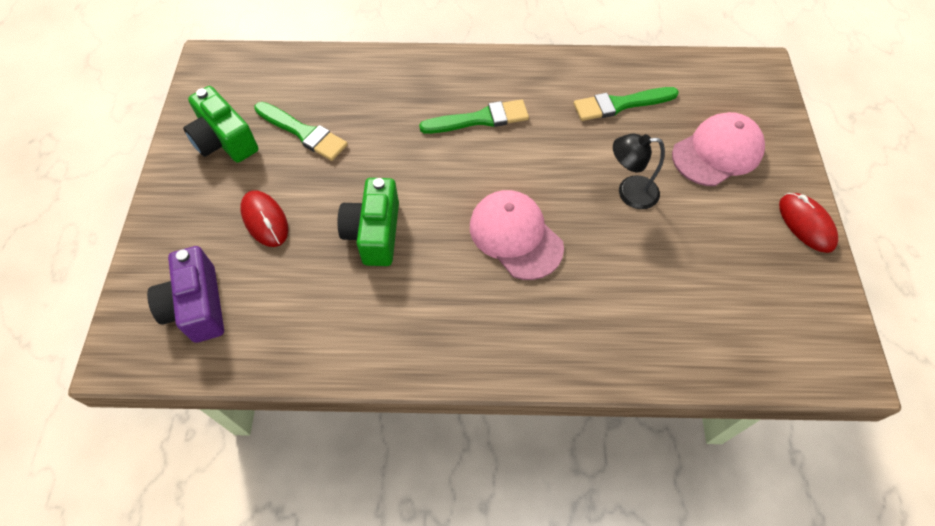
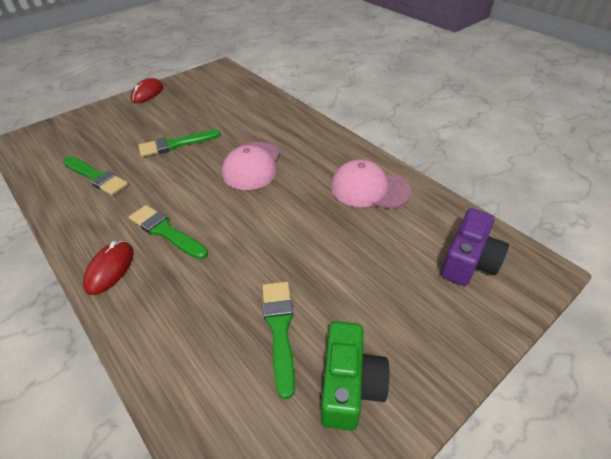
camera: 130 degrees left, 15 degrees down
red mouse [240,190,288,247] -> red mouse moved to [83,241,134,295]
green camera [337,178,399,266] -> none
black lamp [613,134,665,209] -> green brush [138,129,221,157]
pink cap [672,112,765,186] -> pink cap moved to [331,160,411,209]

